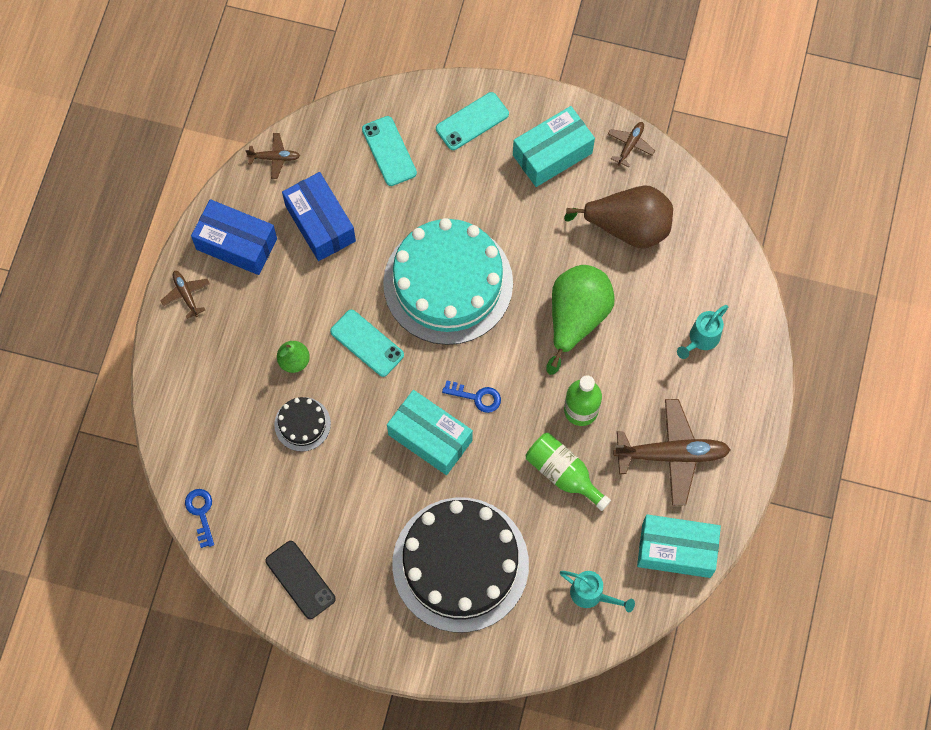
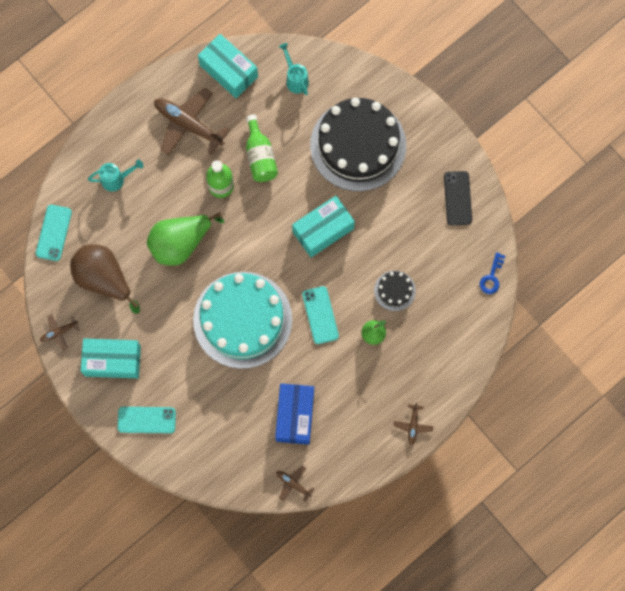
camera: 145 degrees left, 5 degrees up
blue box [191,199,277,275] -> none
turquoise phone [362,116,417,186] -> turquoise phone moved to [36,205,72,261]
turquoise box [387,390,473,475] -> turquoise box turned 75 degrees clockwise [292,196,355,257]
blue key [442,380,501,413] -> none

